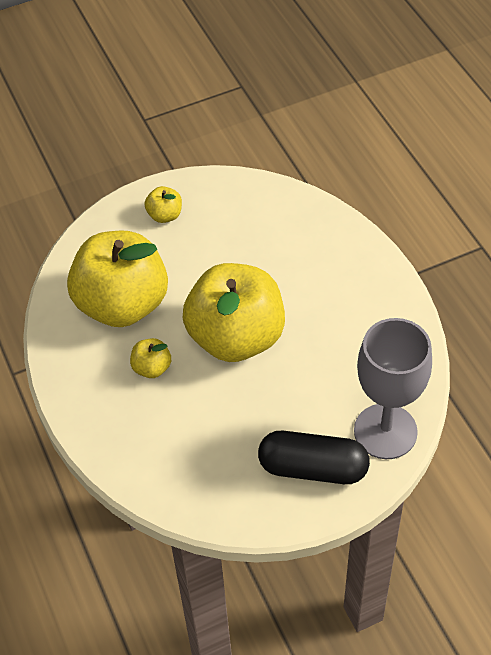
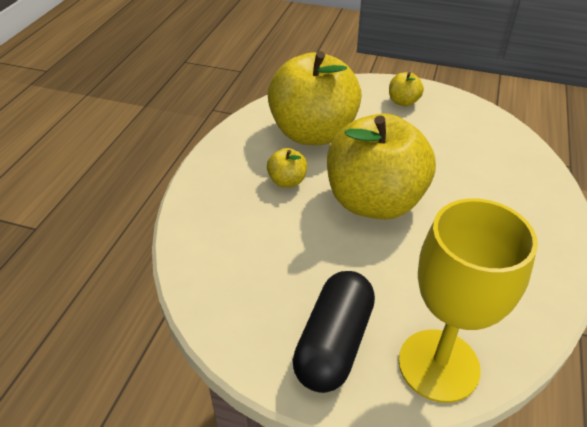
camera: 40 degrees right, 10 degrees down
black capsule [258,431,370,484] -> black capsule turned 60 degrees clockwise [293,271,375,393]
grey goblet [354,318,432,459] -> yellow goblet [399,198,538,403]

